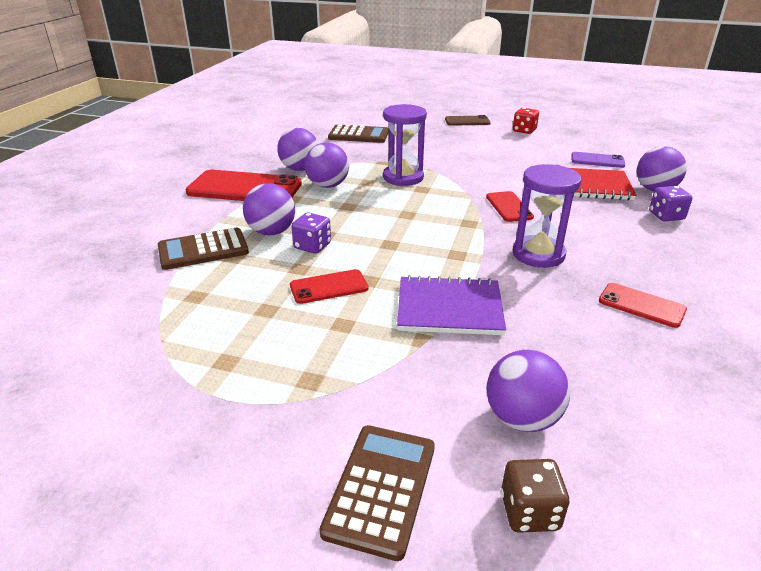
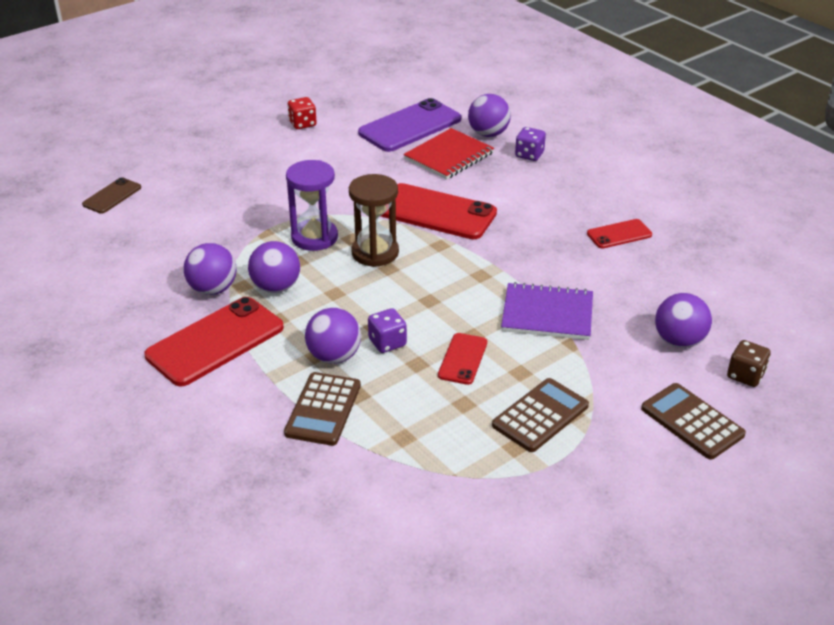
camera: 55 degrees left, 5 degrees up
brown calculator [328,124,389,143] -> brown calculator moved to [492,378,589,452]
purple notebook [397,275,506,335] -> purple notebook turned 60 degrees clockwise [501,282,593,340]
brown phone [445,115,491,126] -> brown phone moved to [82,177,141,214]
red phone [486,191,534,222] -> red phone [381,183,497,239], size x1.91
purple hourglass [512,164,581,268] -> none
purple phone [571,152,625,168] -> purple phone [358,98,461,152], size x1.91
none -> brown hourglass [349,174,399,267]

